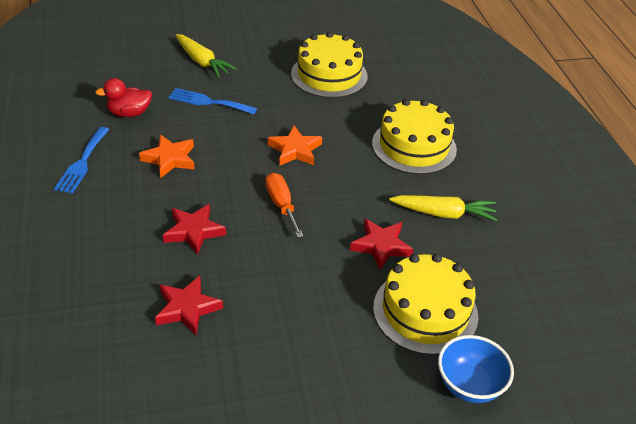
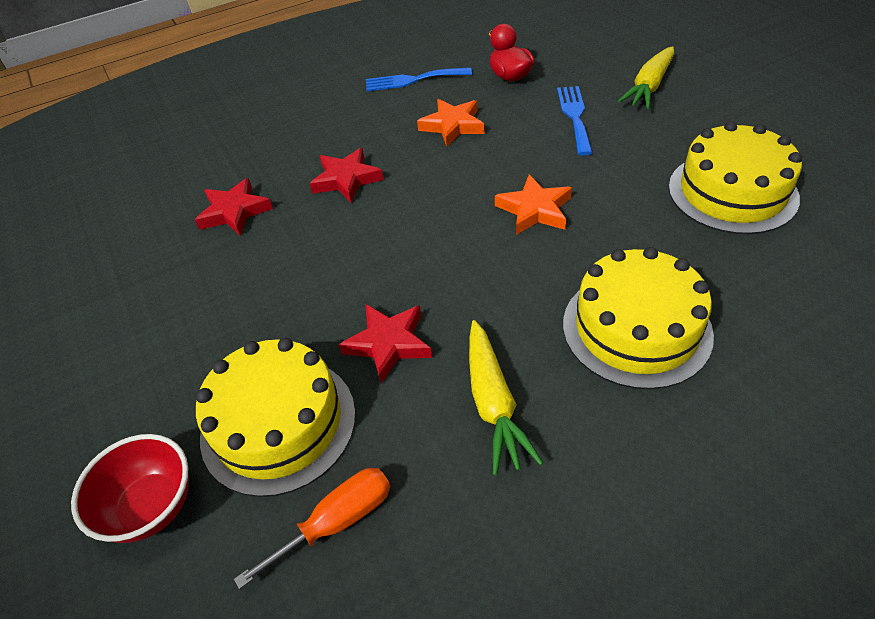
camera: 80 degrees right, 5 degrees up
orange screwdriver [266,173,304,238] -> orange screwdriver moved to [234,468,390,589]
blue bowl [438,335,514,403] -> red bowl [71,434,189,543]

